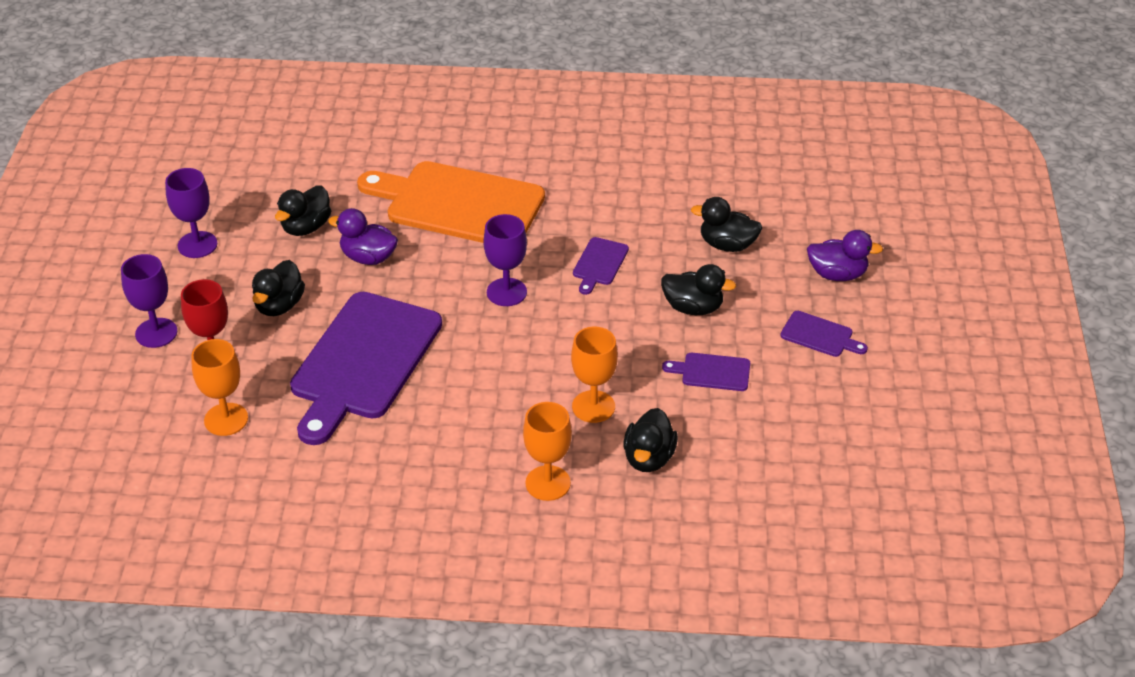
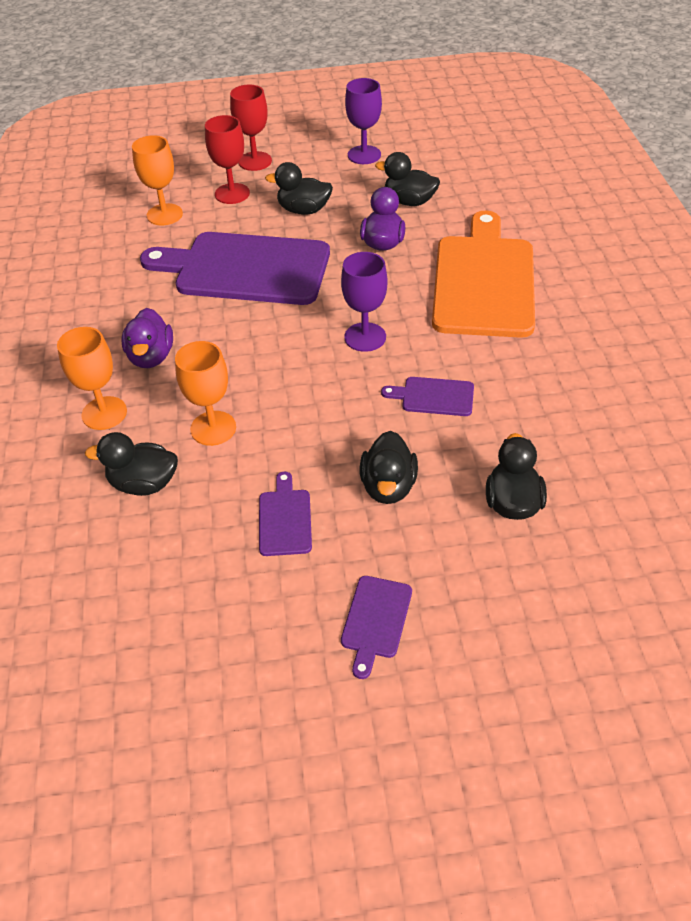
camera: 80 degrees right, 5 degrees up
purple goblet [121,254,177,348] -> red goblet [230,85,272,171]
purple duck [807,230,883,281] -> purple duck moved to [121,308,173,368]

